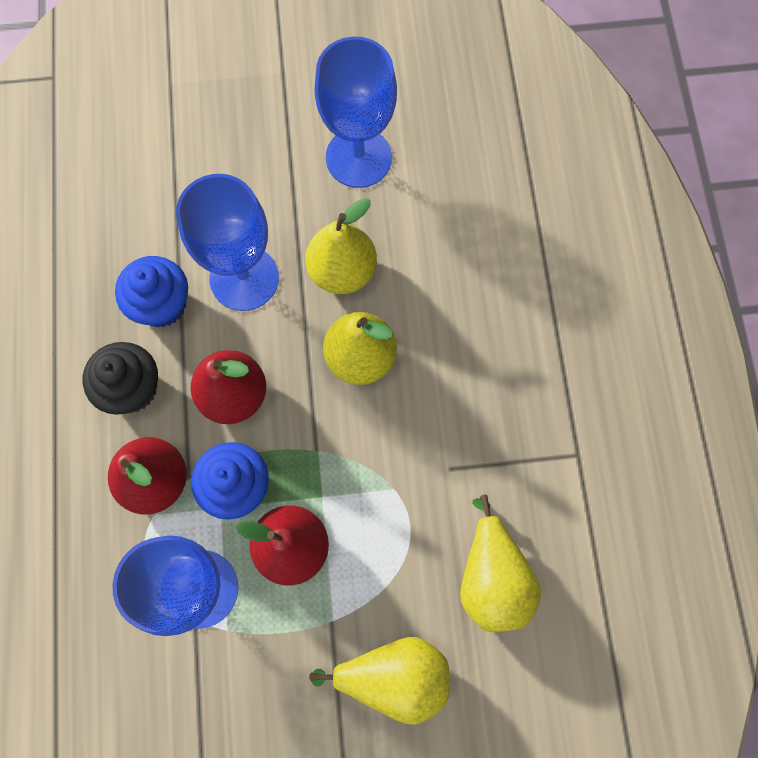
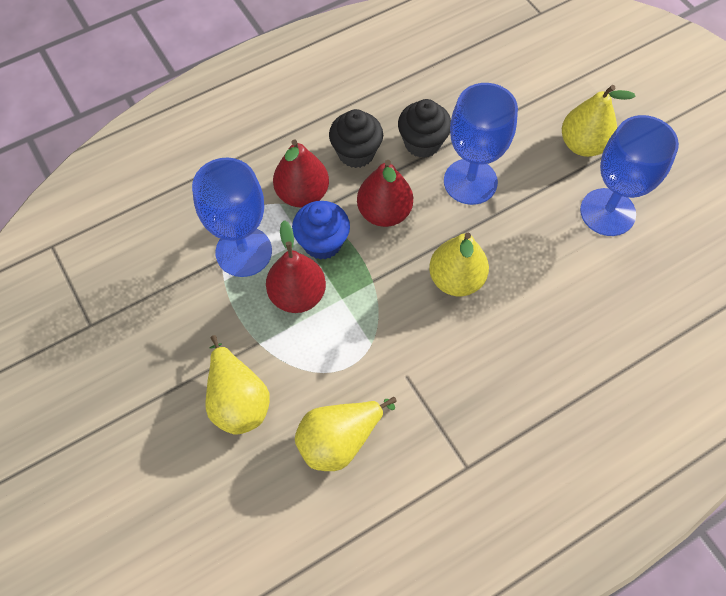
camera: 65 degrees right, 10 degrees down
blue cupcake [115,256,188,327] -> black cupcake [398,99,451,158]
yellow pear [305,198,377,294] -> yellow pear moved to [562,85,636,157]

